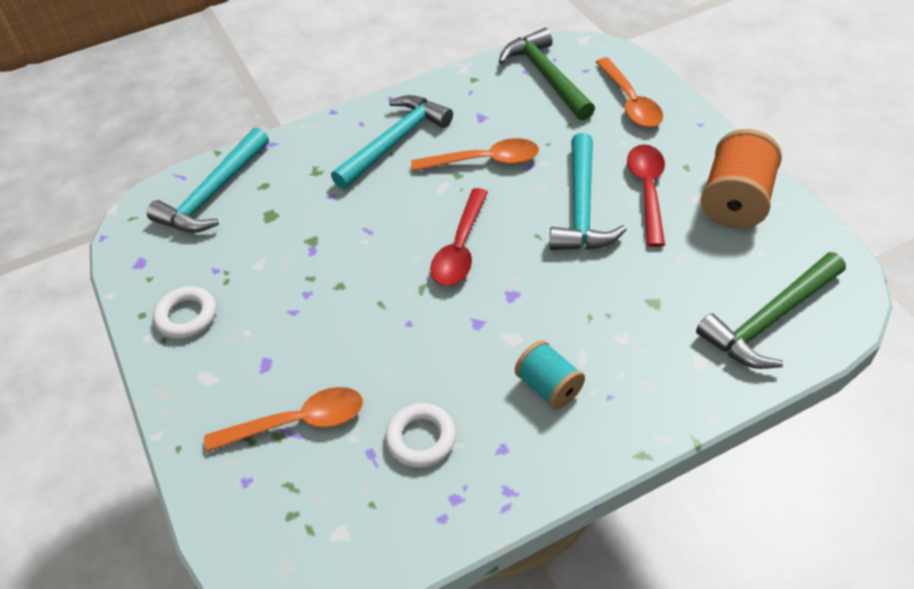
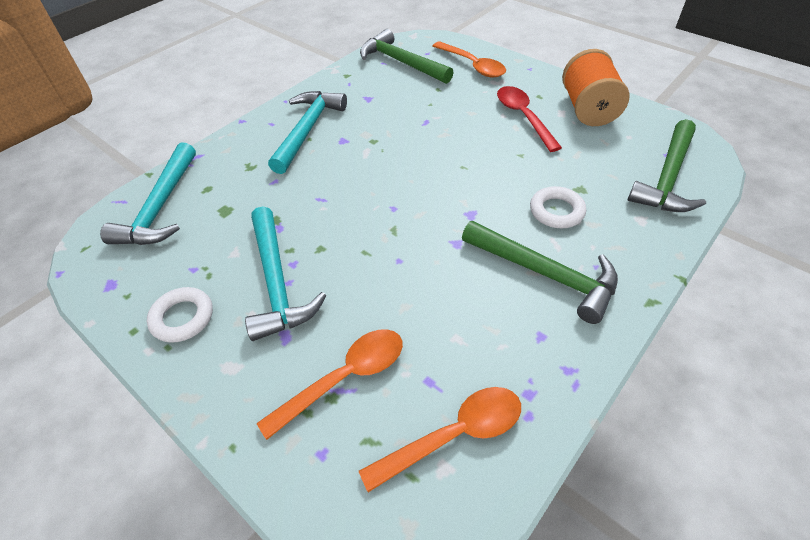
camera: 25 degrees left, 0 degrees up
white ring [385,403,456,468] -> white ring moved to [530,186,586,228]
orange spoon [411,138,539,171] -> orange spoon moved to [359,387,521,492]
red spoon [430,188,488,286] -> none
turquoise spool [515,340,585,410] -> green hammer [462,221,618,324]
turquoise hammer [549,133,627,250] -> turquoise hammer moved to [245,206,326,341]

